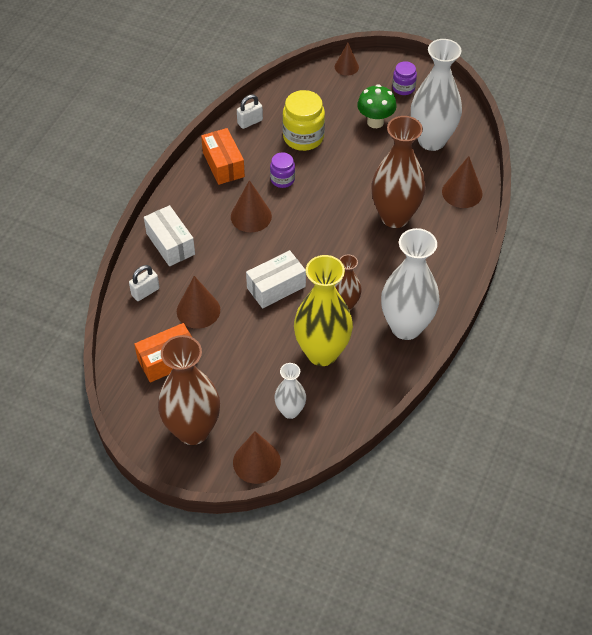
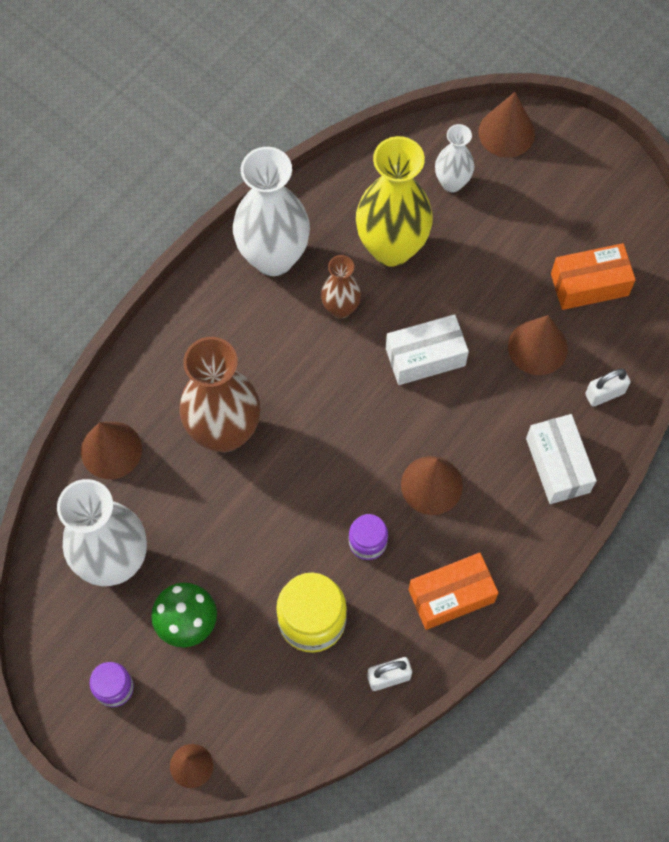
camera: 165 degrees left, 15 degrees up
brown vase [158,335,220,445] -> none
orange box [201,128,245,185] -> orange box turned 75 degrees clockwise [409,553,499,630]

